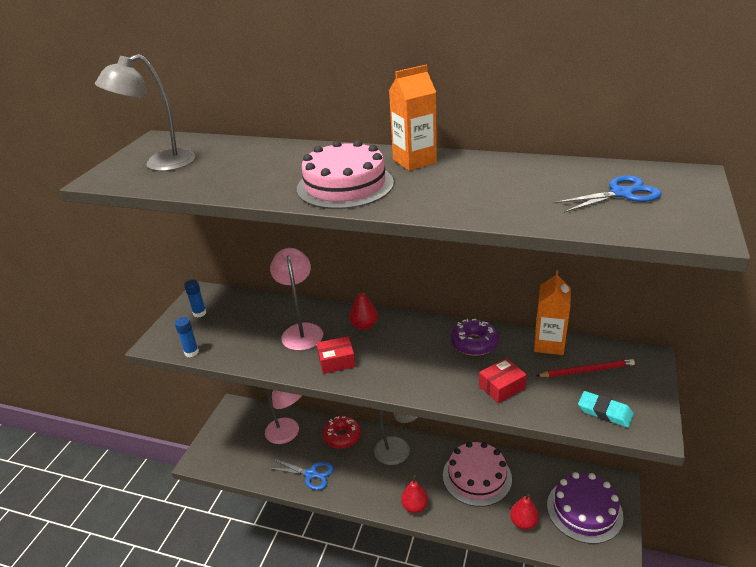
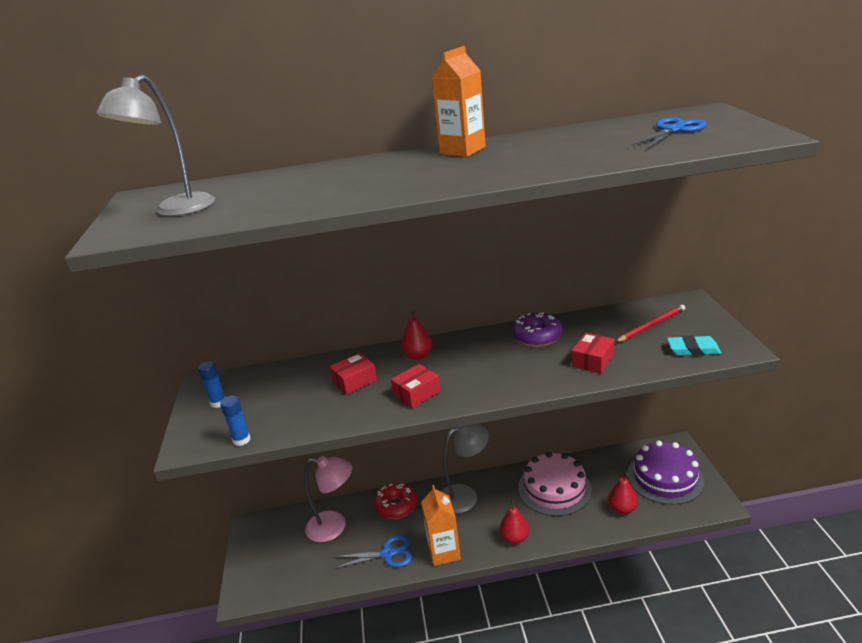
camera: 25 degrees left, 5 degrees down
pink lamp [270,248,323,351] -> red box [329,353,377,395]
pink cake [297,140,394,209] -> none
orange carton [534,270,571,355] -> orange carton moved to [421,485,461,566]

